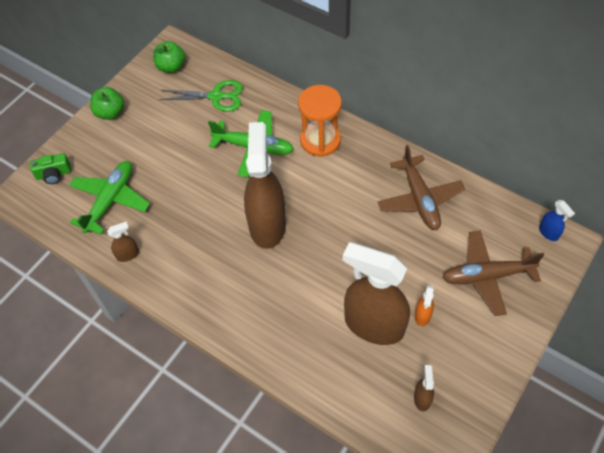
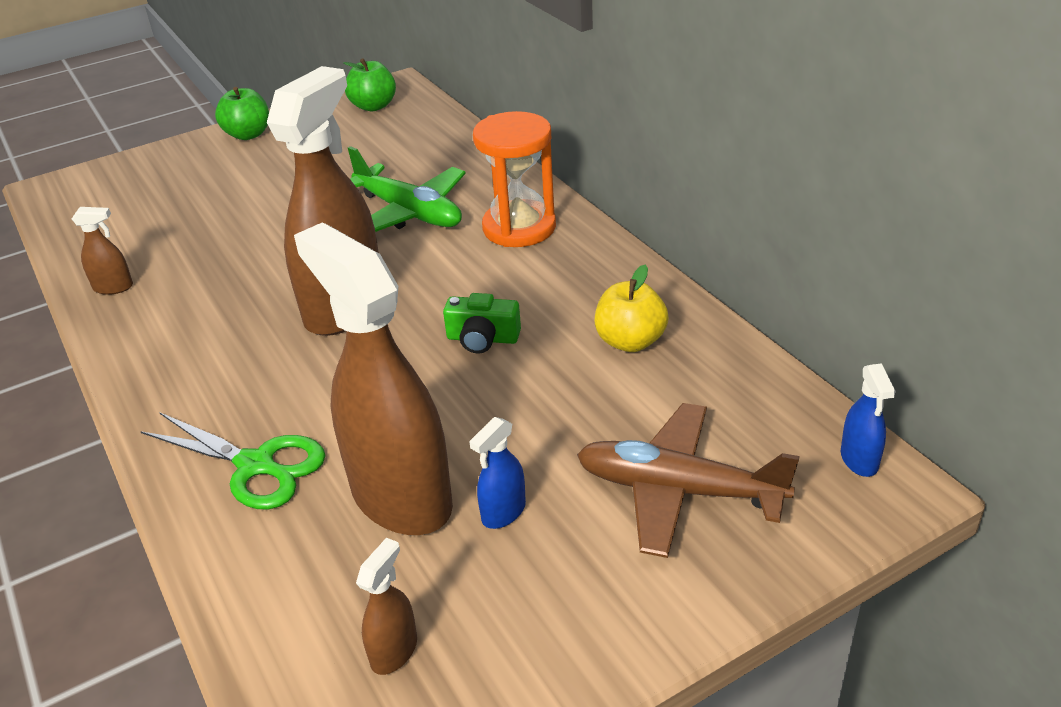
camera: 25 degrees right, 20 degrees down
green camera [30,153,71,184] -> green camera moved to [443,293,521,353]
green plane [69,161,150,235] -> none
green scissors [159,80,243,112] -> green scissors moved to [140,412,326,509]
brown plane [378,145,465,230] -> yellow apple [595,265,669,352]
orange spray bottle [415,285,434,326] -> blue spray bottle [469,417,526,529]

